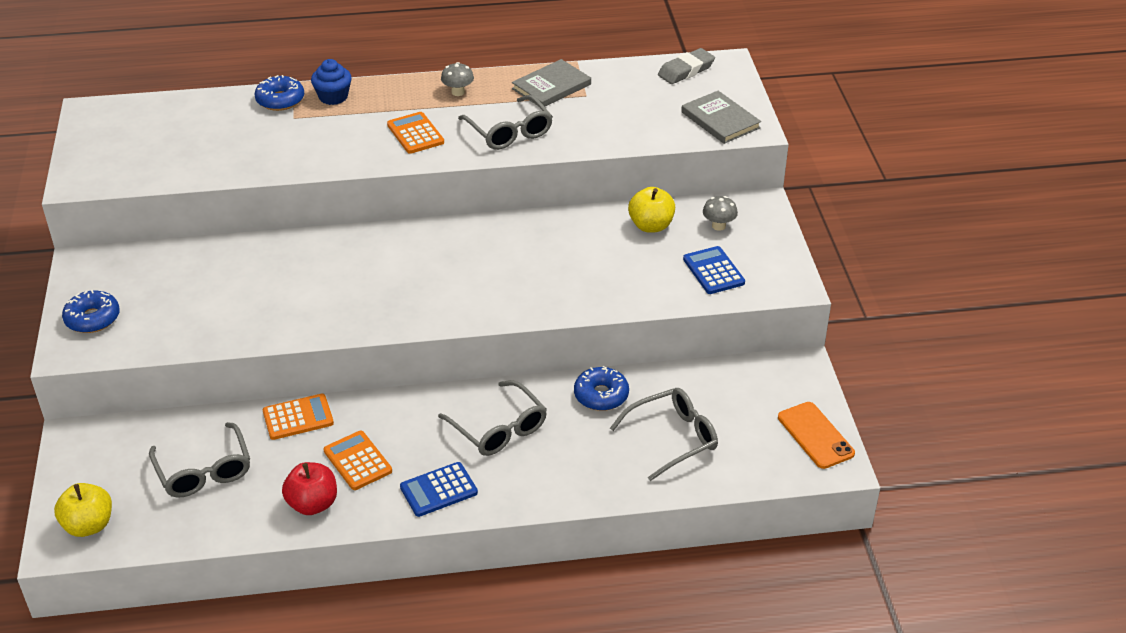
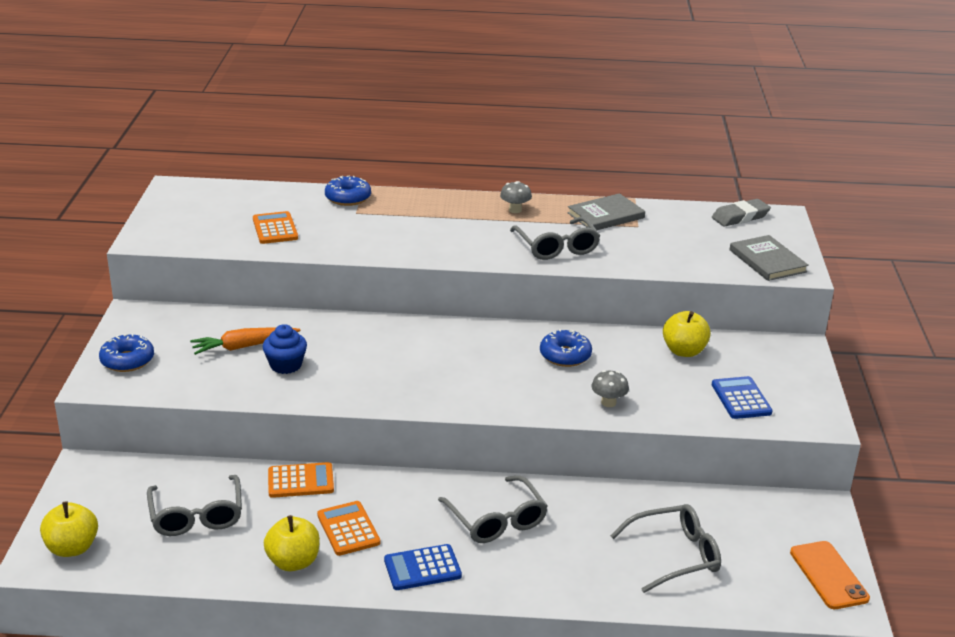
camera: 10 degrees right, 10 degrees down
red apple [282,462,337,515] -> yellow apple [264,515,320,571]
blue cupcake [311,59,352,105] -> blue cupcake moved to [263,324,307,374]
orange calculator [387,112,444,154] -> orange calculator moved to [253,211,298,244]
blue donut [574,366,629,411] -> blue donut moved to [540,329,592,367]
grey mushroom [703,196,738,231] -> grey mushroom moved to [592,370,629,407]
none -> orange carrot [190,327,301,355]

